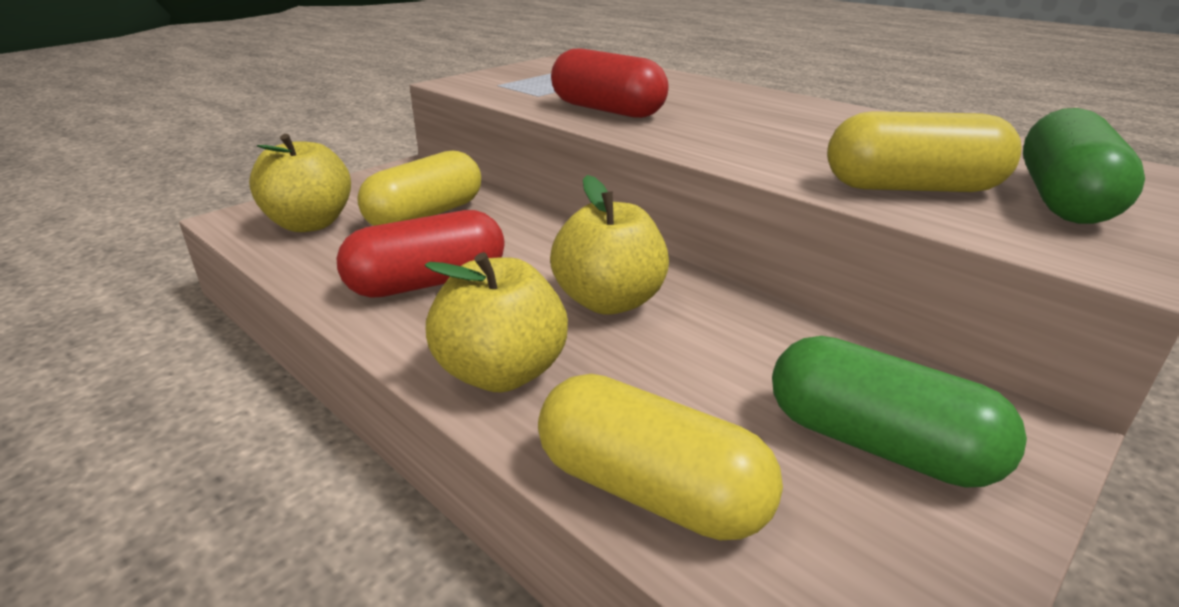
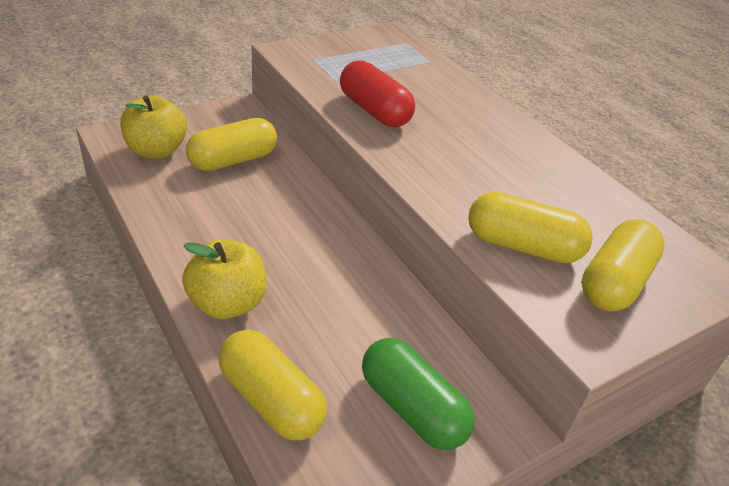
camera: 10 degrees right, 10 degrees up
red capsule [336,210,505,298] -> none
yellow apple [550,175,669,315] -> none
green capsule [1023,108,1145,224] -> yellow capsule [582,219,665,312]

